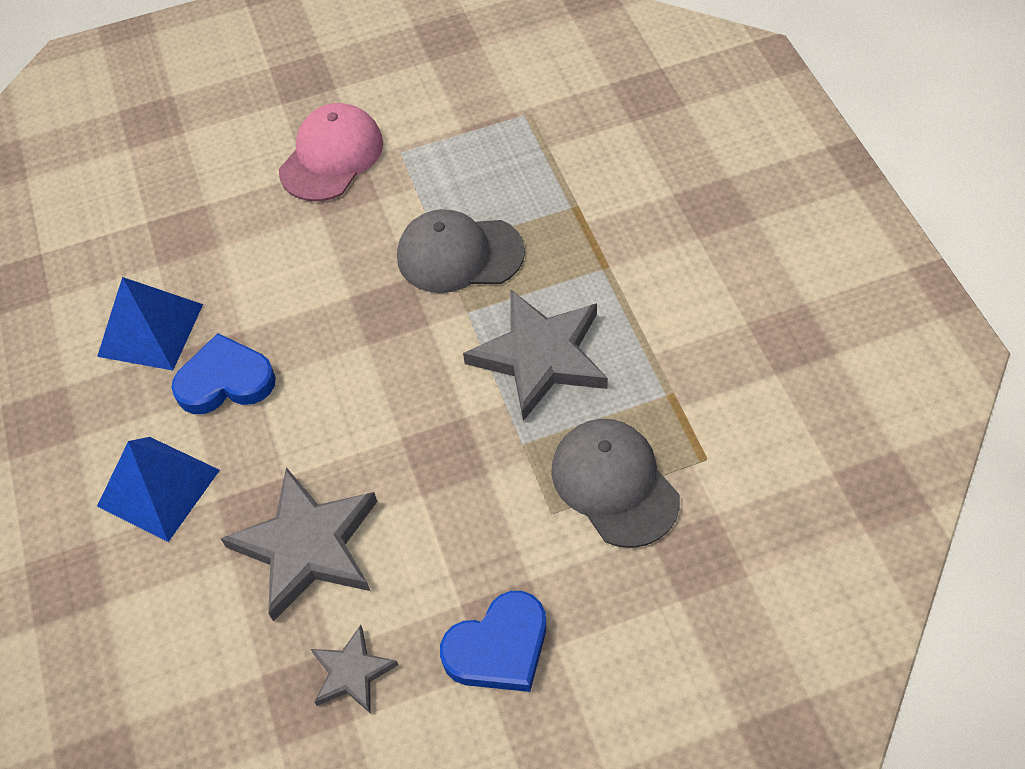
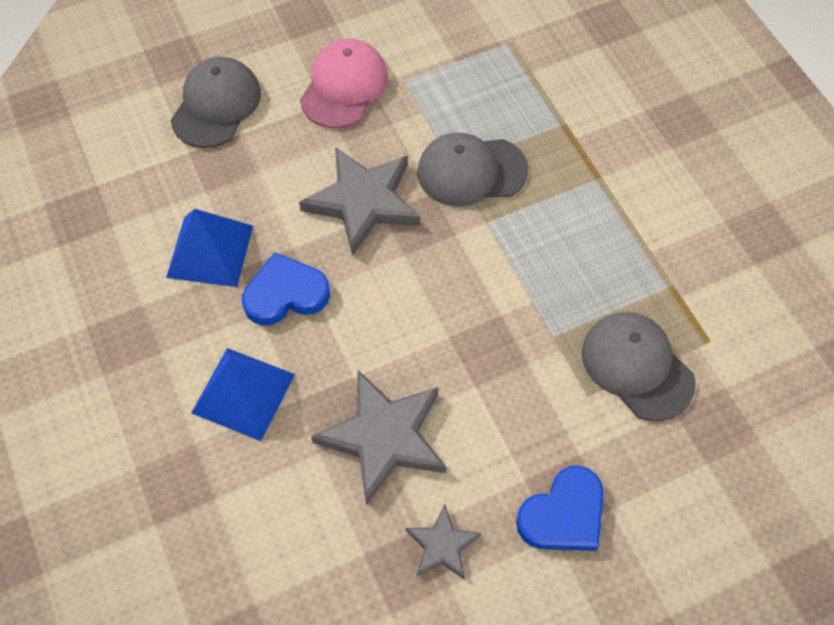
camera: 10 degrees left, 5 degrees up
grey star [463,290,608,421] -> grey star moved to [299,147,420,256]
none -> grey cap [171,57,261,148]

